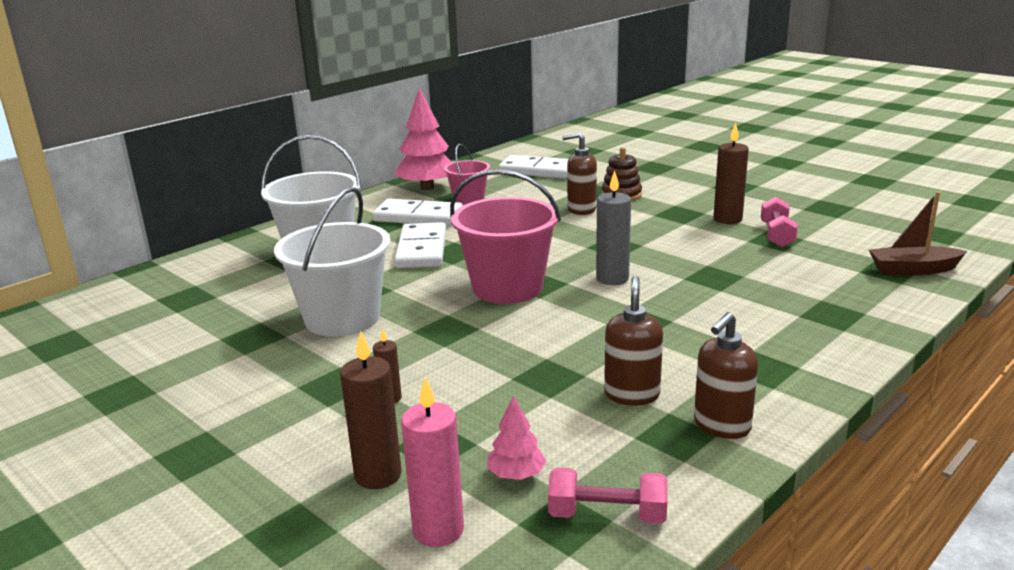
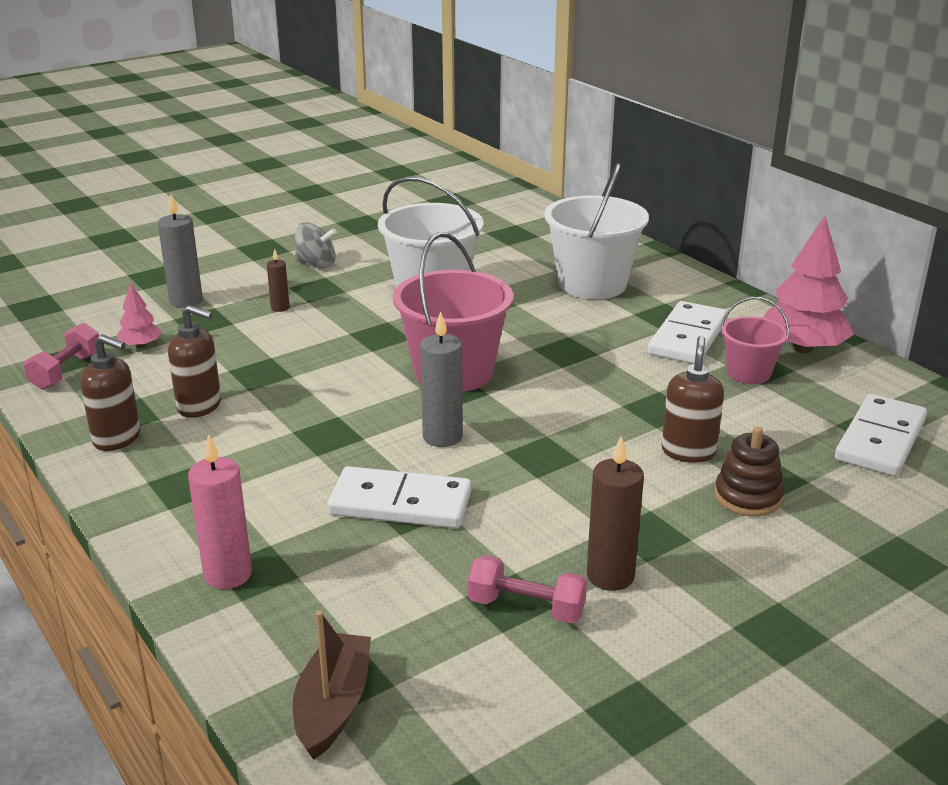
camera: 100 degrees right, 5 degrees up
brown candle [340,331,401,489] -> grey candle [158,194,203,308]
white domino [395,222,446,268] -> white domino moved to [327,466,471,528]
pink candle [401,377,464,547] -> pink candle moved to [188,434,252,589]
brown soap dispenser [694,312,758,439] -> brown soap dispenser turned 150 degrees clockwise [80,334,140,451]
none -> grey spinning top [295,222,337,268]

